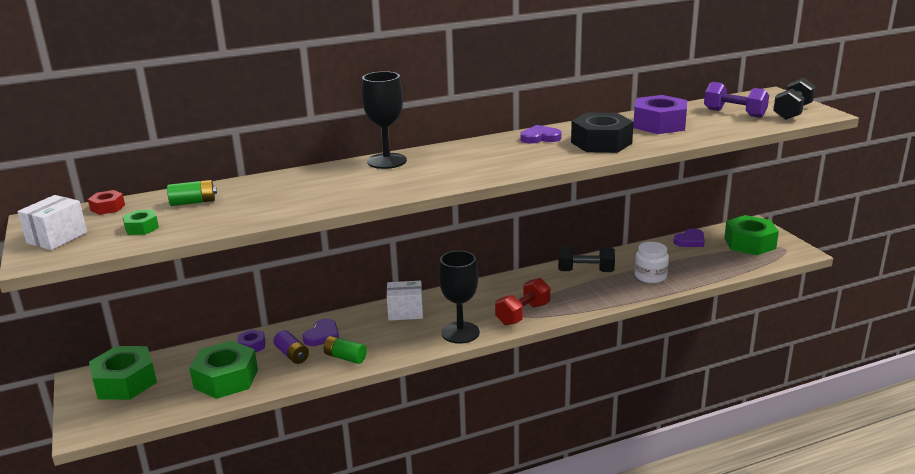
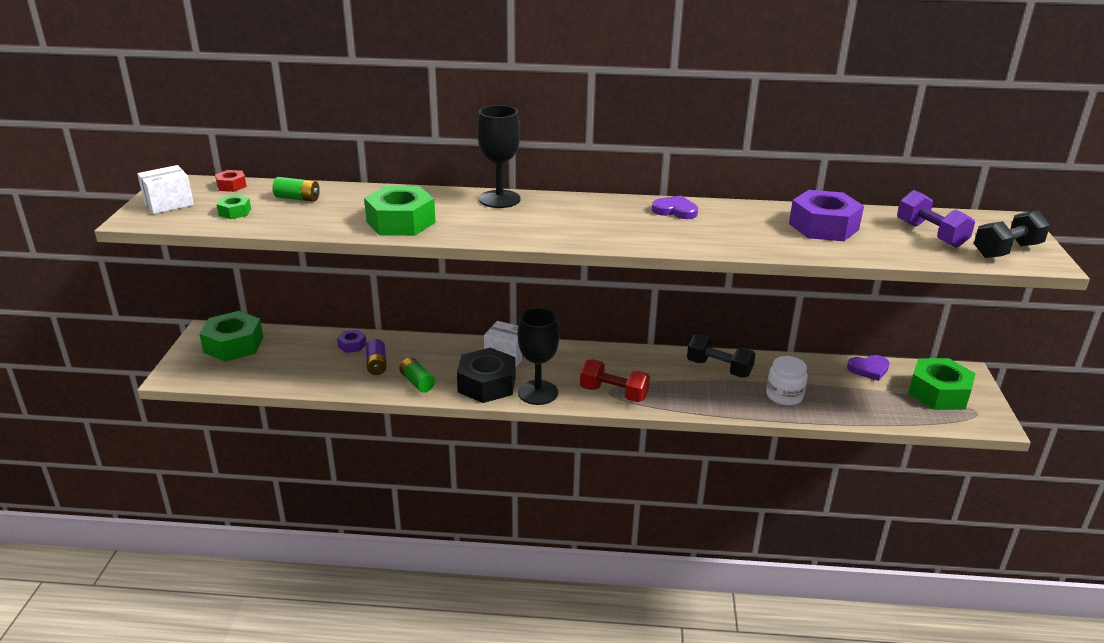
camera: 25 degrees right, 5 degrees up
green nut [189,341,258,399] -> green nut moved to [364,186,436,236]
purple heart [303,319,339,346] -> none
red dumbbell [495,278,550,325] -> red dumbbell turned 45 degrees clockwise [580,359,650,402]
black nut [571,113,634,153] -> black nut moved to [457,347,516,403]

